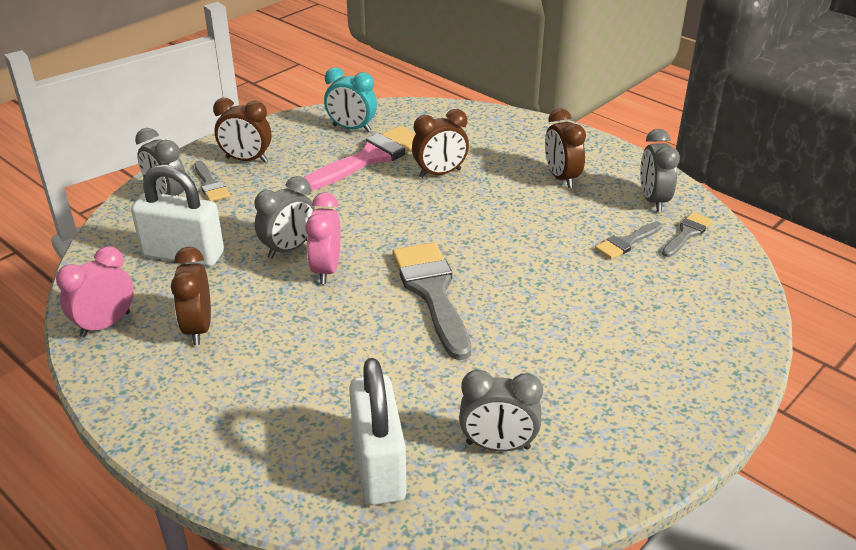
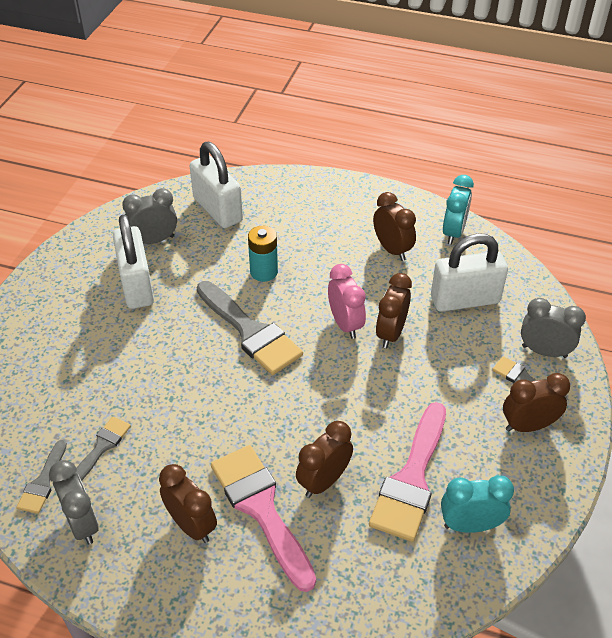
camera: 155 degrees right, 10 degrees up
pink clock [56,246,134,338] -> turquoise clock [443,175,474,244]
grey clock [254,176,315,259] -> brown clock [376,273,412,348]
none -> white padlock [113,215,154,309]
none -> pink brush [211,445,316,592]
none -> turquoise battery [248,226,278,282]

